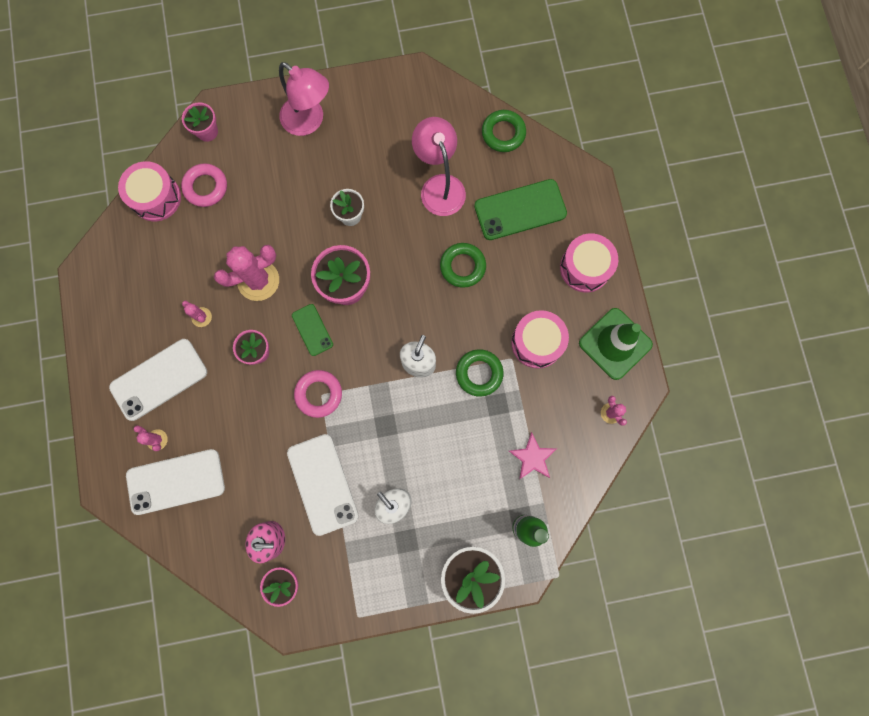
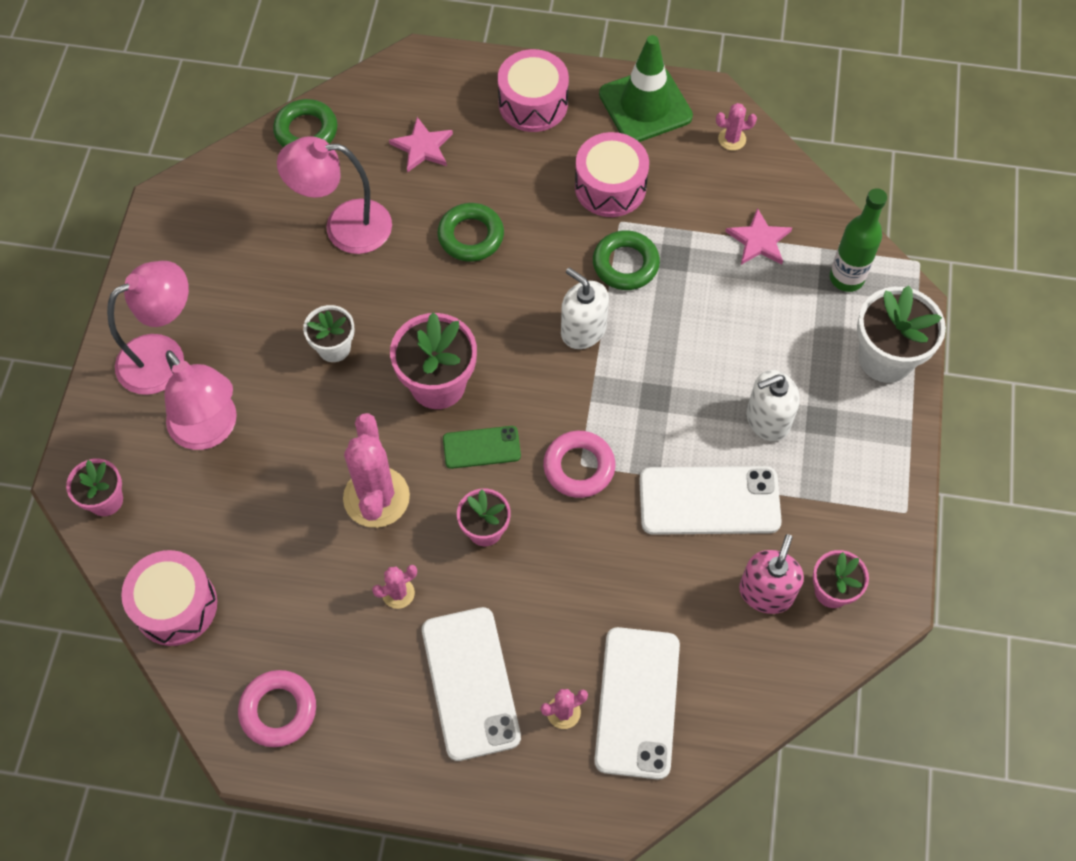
camera: 70 degrees left, 15 degrees down
pink ring [181,163,227,207] -> pink ring moved to [238,670,316,747]
green phone [474,179,567,240] -> pink star [389,117,453,173]
none -> pink lamp [164,350,237,450]

